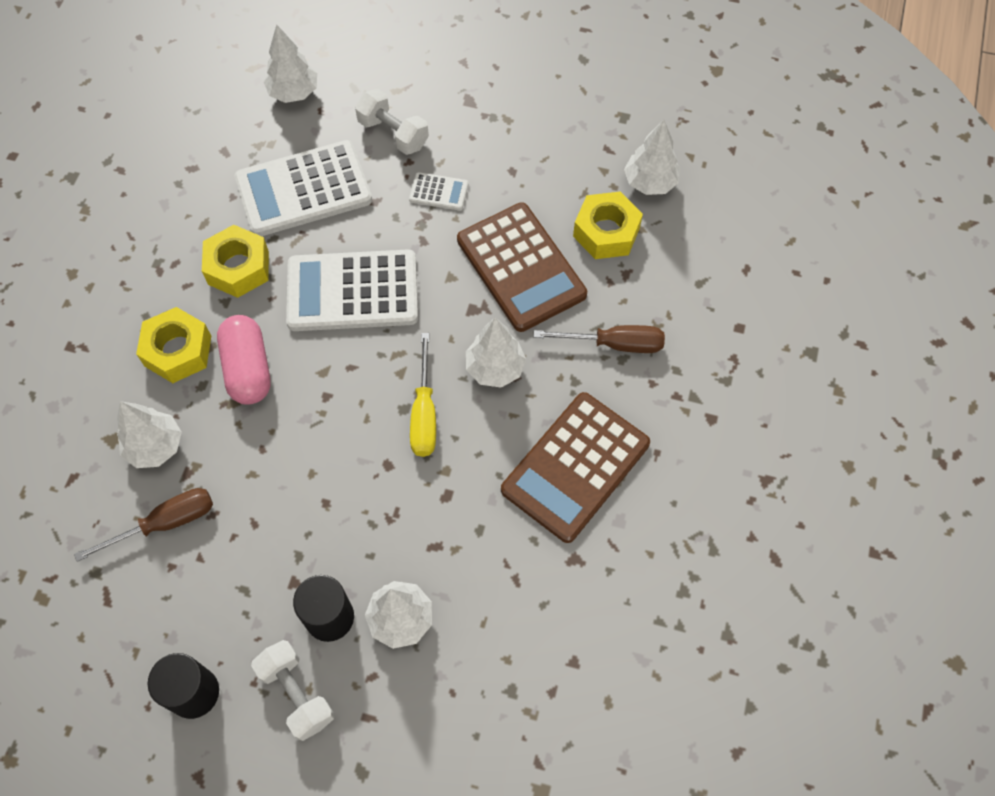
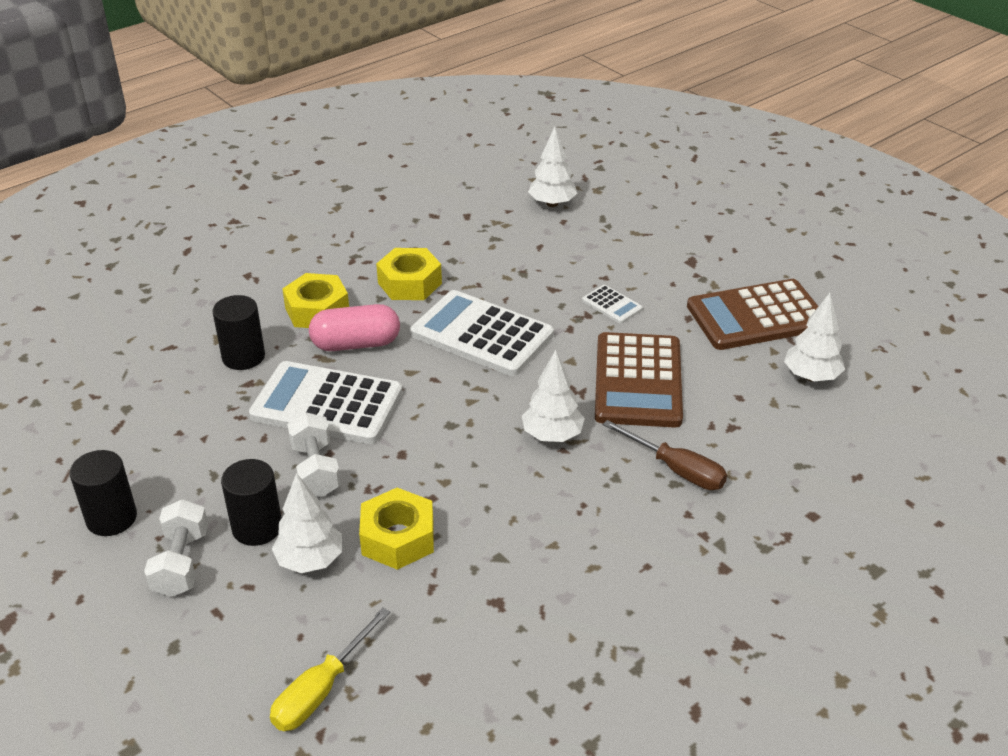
camera: 35 degrees right, 25 degrees down
brown screwdriver [74,488,213,562] -> none
white tree [117,401,182,468] -> black cylinder [213,295,265,370]
pink capsule [217,315,271,405] -> pink capsule turned 60 degrees clockwise [309,304,400,351]
white calculator [235,140,372,236] -> white calculator moved to [249,361,403,444]
white dumbbell [355,89,429,155] -> white dumbbell moved to [287,412,341,497]
yellow screwdriver [410,333,436,457] -> yellow screwdriver moved to [270,608,390,731]
brown calculator [501,392,650,543] -> brown calculator moved to [687,279,818,350]
yellow nut [573,192,643,259] -> yellow nut moved to [359,488,434,570]

